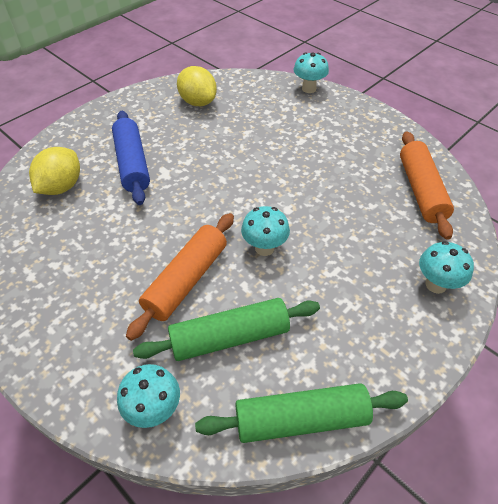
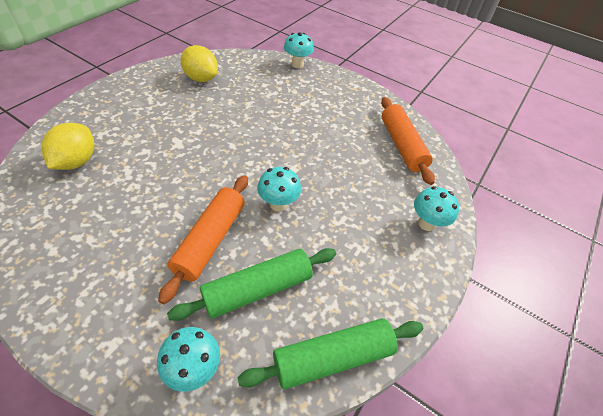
camera: 15 degrees left, 0 degrees up
blue rolling pin [112,111,150,205] -> none

